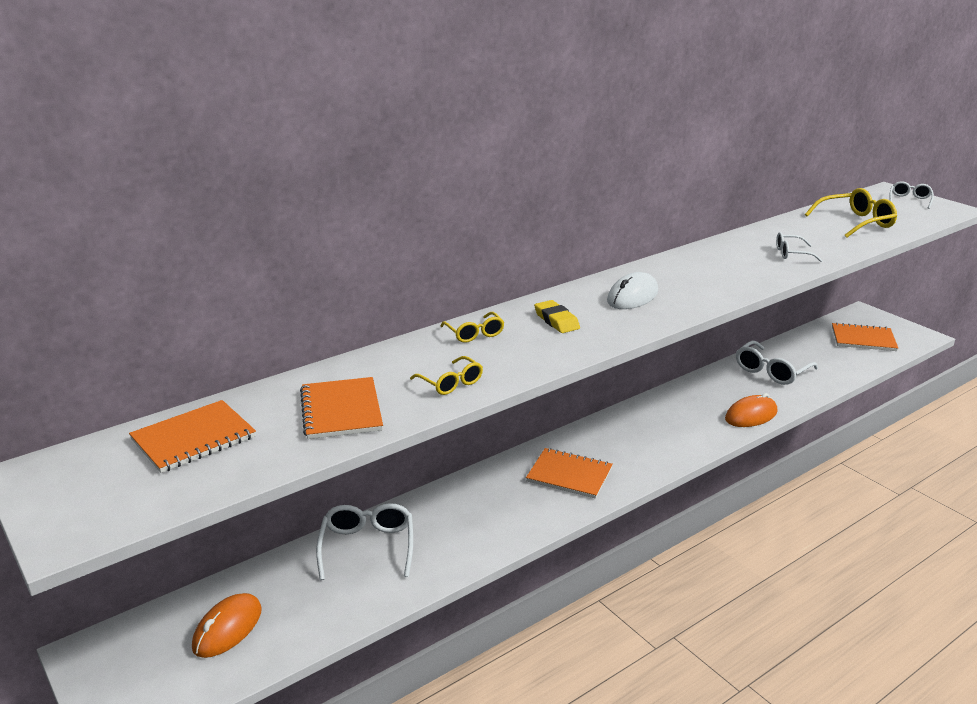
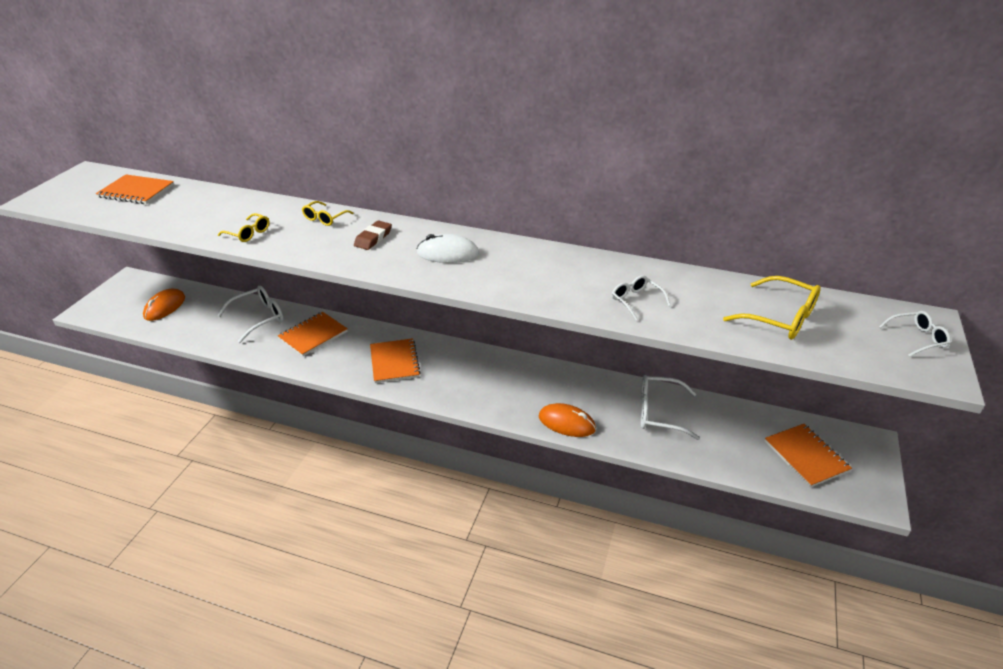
camera: 55 degrees right, 10 degrees up
orange mouse [192,593,262,658] -> orange mouse turned 60 degrees counterclockwise [143,289,185,321]
orange notebook [300,377,383,439] -> orange notebook moved to [278,312,348,356]
yellow glasses [410,356,483,395] -> yellow glasses turned 75 degrees counterclockwise [218,213,270,242]
yellow eraser [534,300,580,333] -> brown eraser [354,220,392,250]

